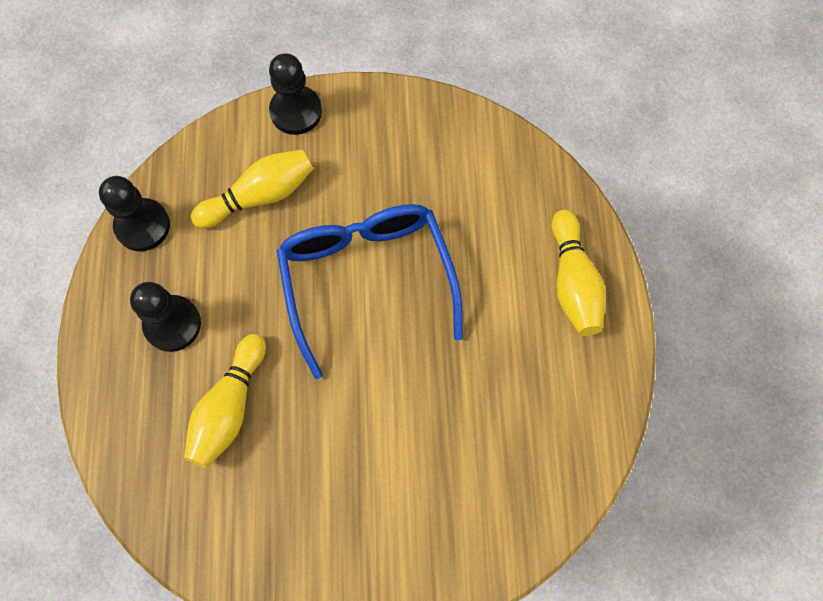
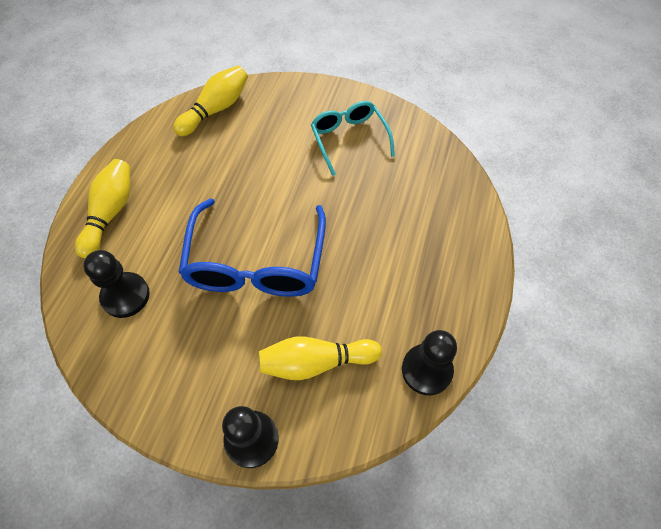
camera: 160 degrees left, 10 degrees down
black pawn [130,282,201,352] -> black pawn moved to [83,250,150,318]
yellow bowling pin [184,334,266,468] -> yellow bowling pin moved to [173,65,248,136]
none -> turquoise glasses [311,101,395,176]

